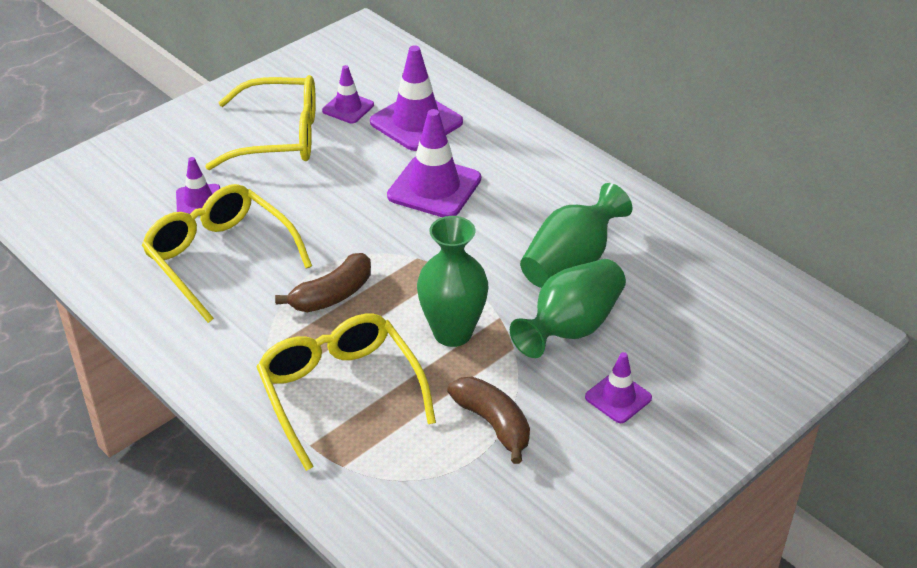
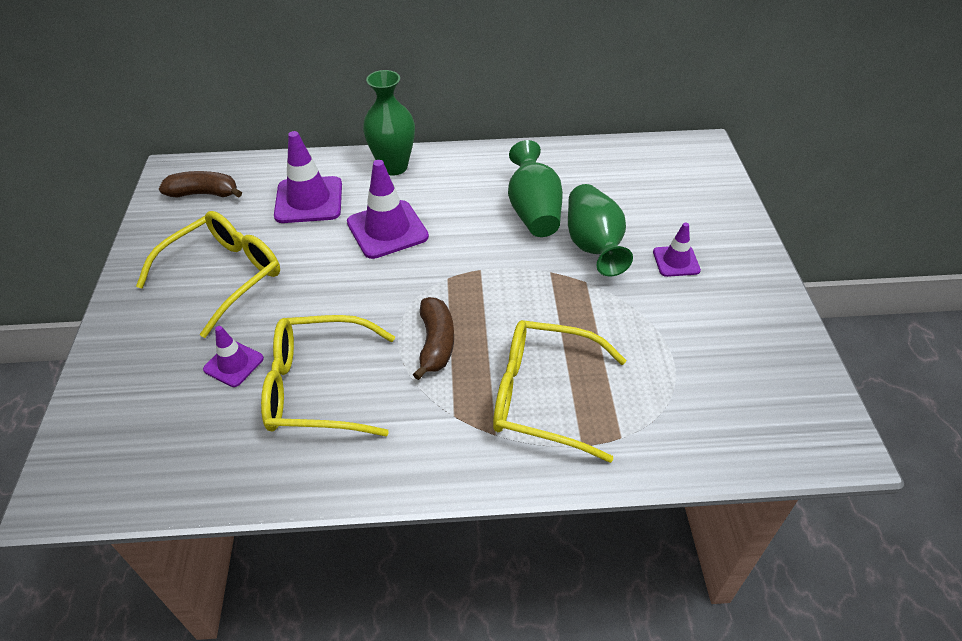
camera: 50 degrees left, 5 degrees up
purple traffic cone [322,65,374,123] -> none
green vase [417,216,488,347] -> green vase moved to [363,70,415,176]
brown banana [447,377,530,464] -> brown banana moved to [159,171,242,198]

